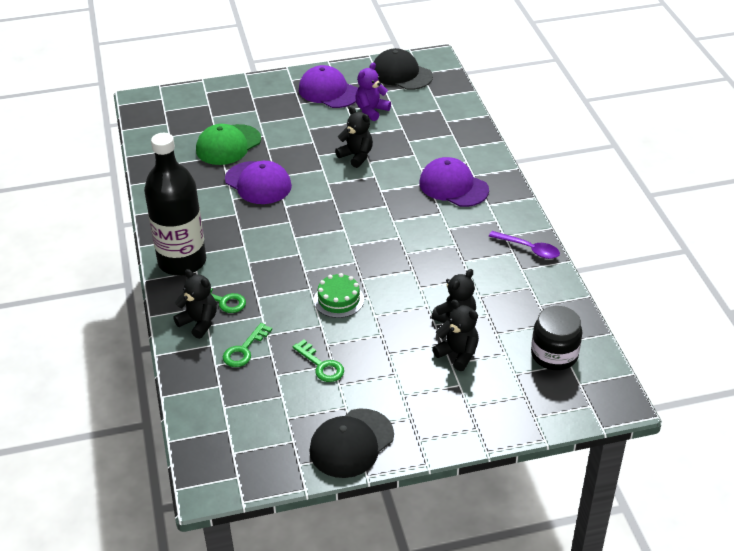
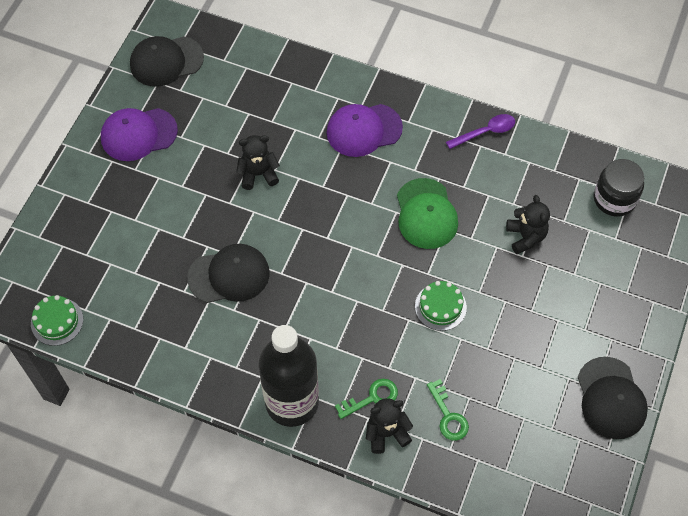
camera: 55 degrees left, 20 degrees up
green cap [196,124,261,165] -> green cap moved to [397,178,458,249]
purple cap [225,161,292,204] -> black cap [187,244,270,303]
green key [293,340,344,382] -> none
purple teddy bear [355,62,391,121] -> none
black teddy bear [432,300,479,371] -> none
none -> green cake [31,295,83,346]

